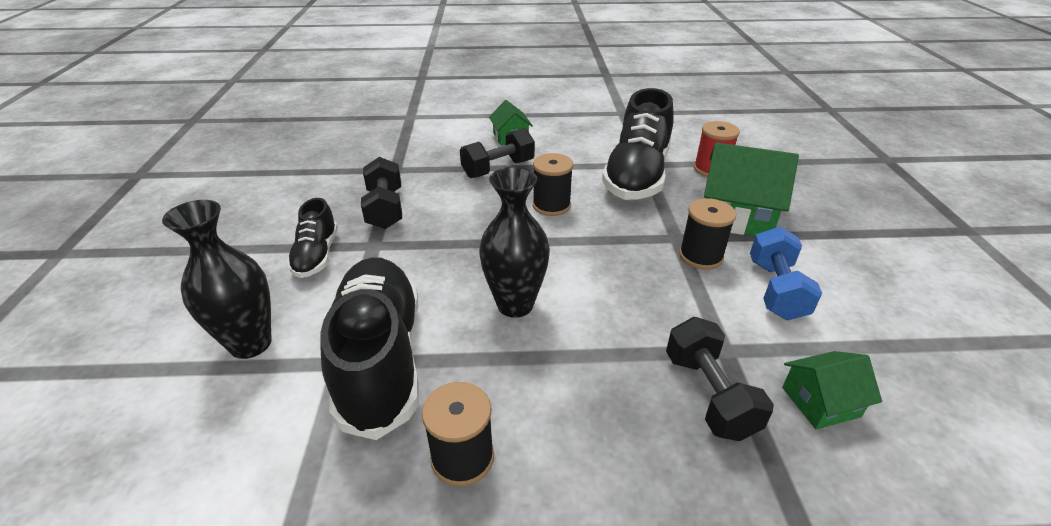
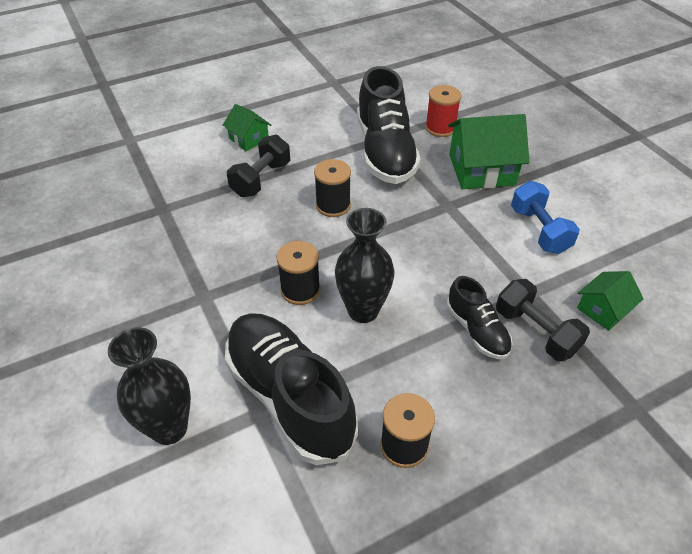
camera: 25 degrees left, 10 degrees up
black shoe [287,198,338,278] -> black shoe moved to [447,276,512,359]
black dumbbell [361,157,402,229] -> none
black spool [679,198,736,270] -> black spool moved to [277,241,320,305]

